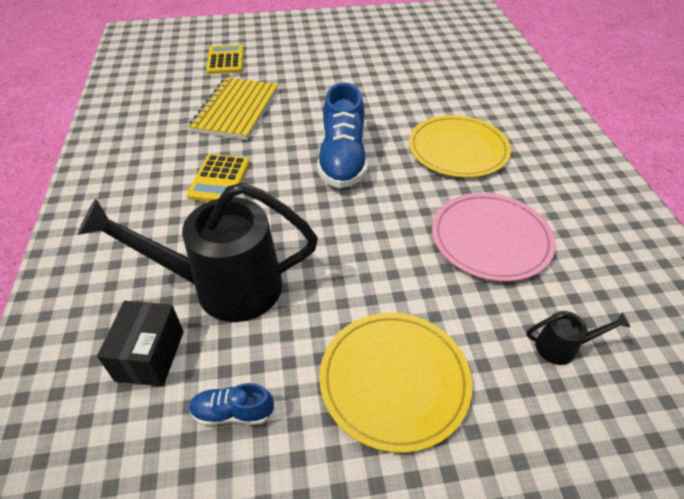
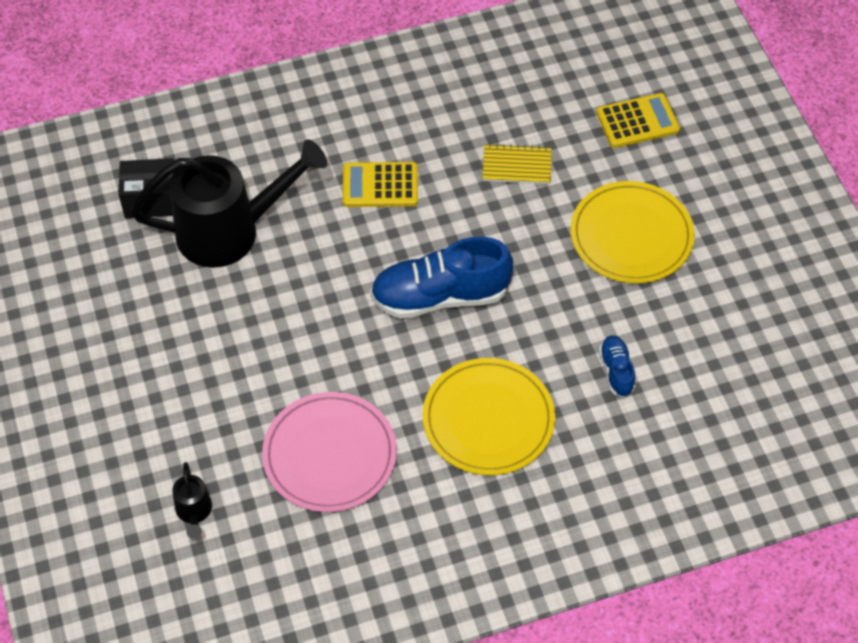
camera: 80 degrees right, 10 degrees up
black watering can [78,182,318,322] -> black watering can turned 90 degrees clockwise [131,139,327,268]
yellow notebook [188,77,278,140] -> yellow notebook [483,143,552,184], size x0.56
blue shoe [189,383,274,426] -> blue shoe moved to [599,335,635,398]
yellow plate [319,313,472,453] -> yellow plate moved to [570,181,695,283]

